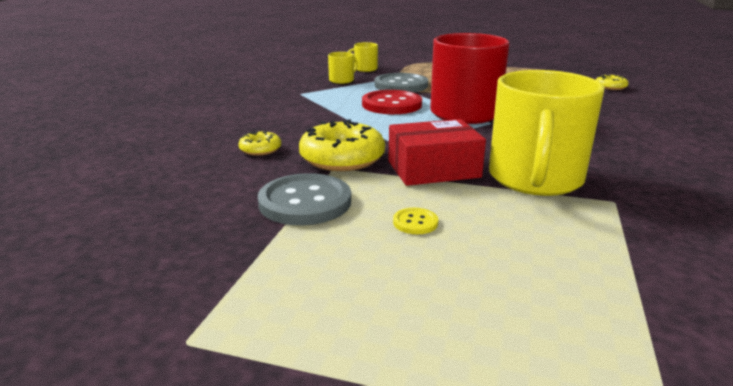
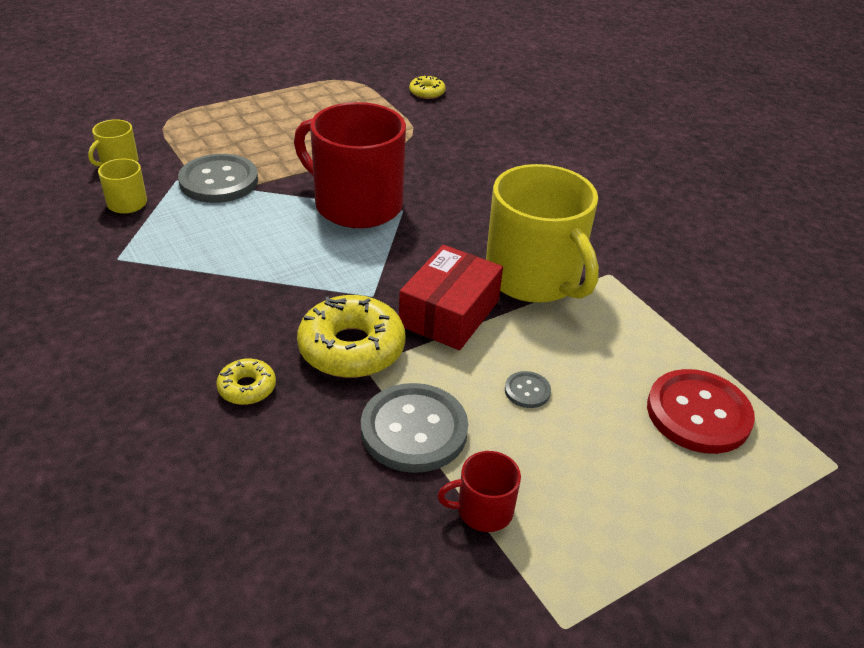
camera: 50 degrees left, 15 degrees up
red button [362,90,422,114] -> red button moved to [647,369,755,454]
yellow button [393,208,438,234] -> grey button [505,371,551,408]
none -> red mug [437,451,521,532]

